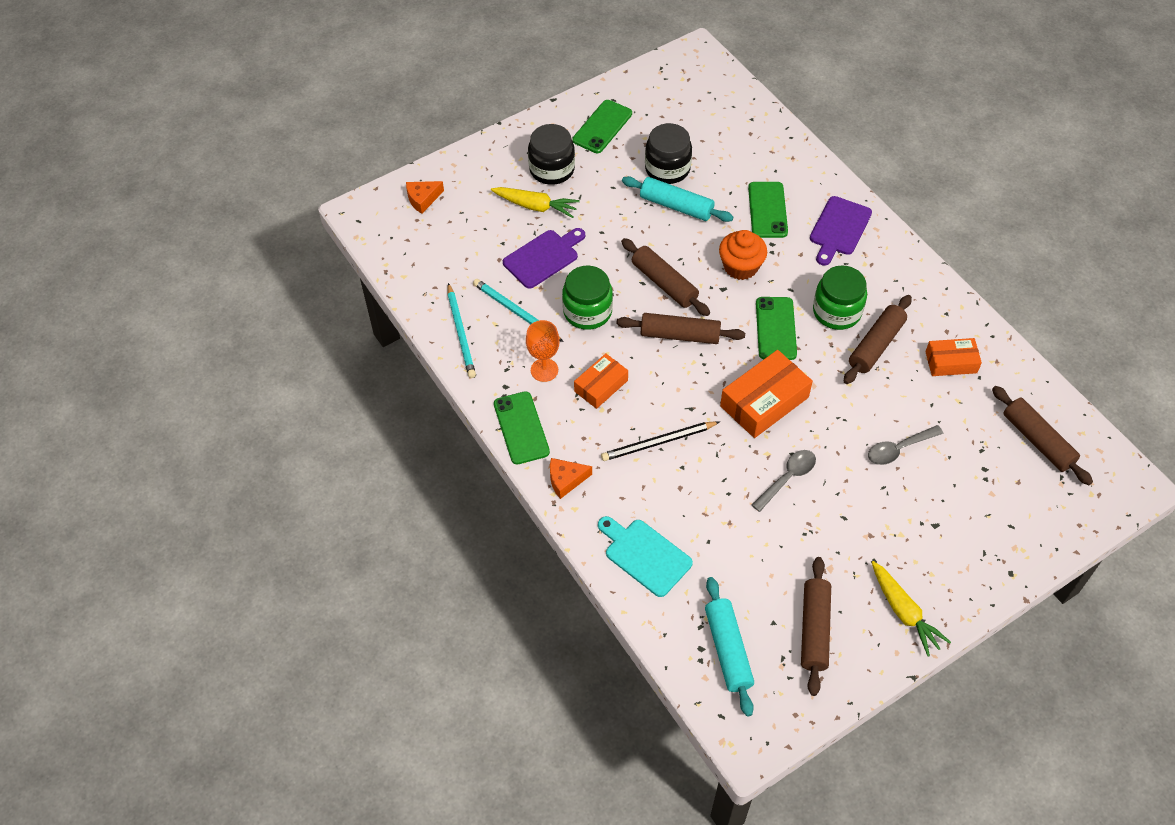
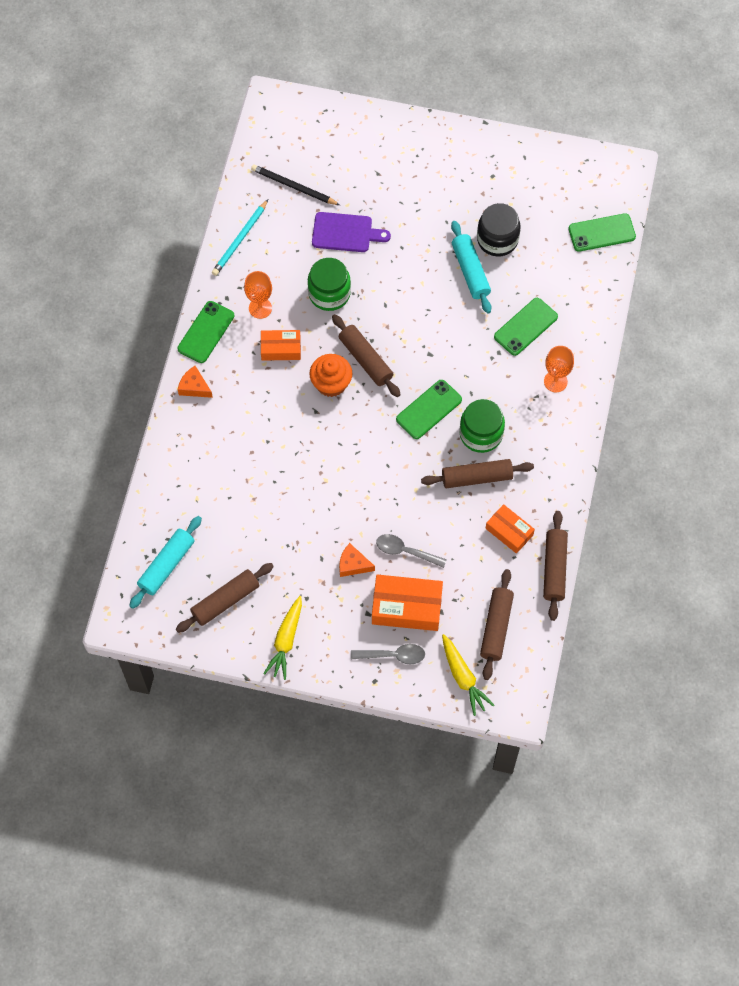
camera: 45 degrees right, 10 degrees up
orange cheese [406,181,444,214] -> orange cheese moved to [339,543,375,577]
turquoise pencil [473,279,563,342] -> none
yellow carrot [491,187,580,218] -> yellow carrot moved to [442,634,495,716]
black jar [528,124,575,185] -> none
green phone [572,100,632,153] -> green phone moved to [568,213,636,252]
turquoise cutting board [598,516,693,597] -> none
black pencil [601,421,720,461] -> black pencil moved to [251,164,340,205]
brown rolling pin [621,238,710,316] -> brown rolling pin moved to [543,511,568,621]
orange cupcake [719,230,767,280] -> orange cupcake moved to [309,354,353,397]
orange box [720,350,813,438] -> orange box moved to [372,575,443,631]
grey spoon [752,450,816,512] -> grey spoon moved to [351,644,425,664]
purple cutting board [810,196,872,266] -> orange goblet [544,346,574,392]

